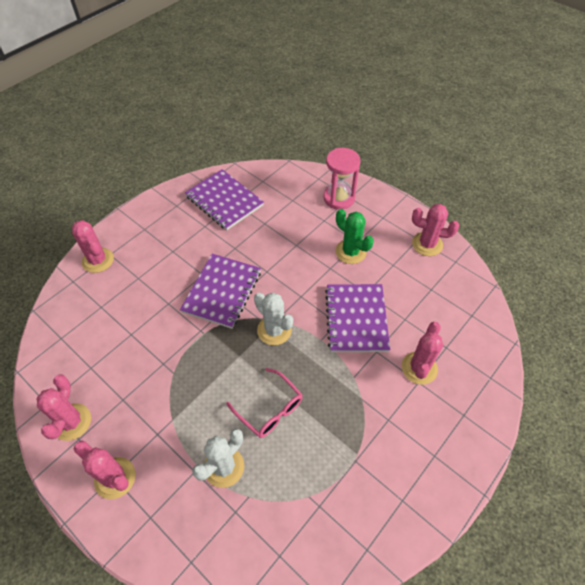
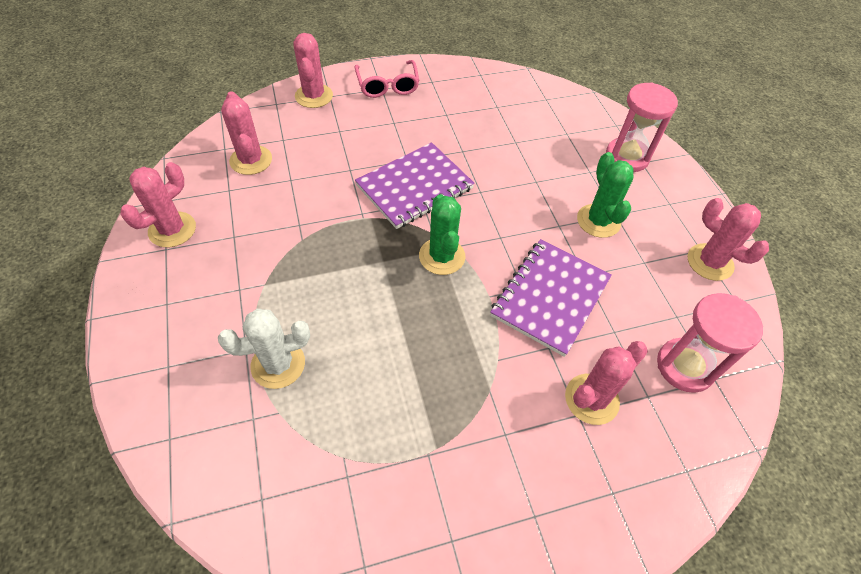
camera: 30 degrees right, 0 degrees up
pink cactus [74,441,136,499] -> pink cactus moved to [221,91,272,175]
purple notebook [185,169,264,230] -> none
pink glasses [226,368,303,438] -> pink glasses moved to [355,60,419,98]
white cactus [254,292,293,345] -> green cactus [419,194,466,275]
none -> pink hourglass [657,293,763,393]

